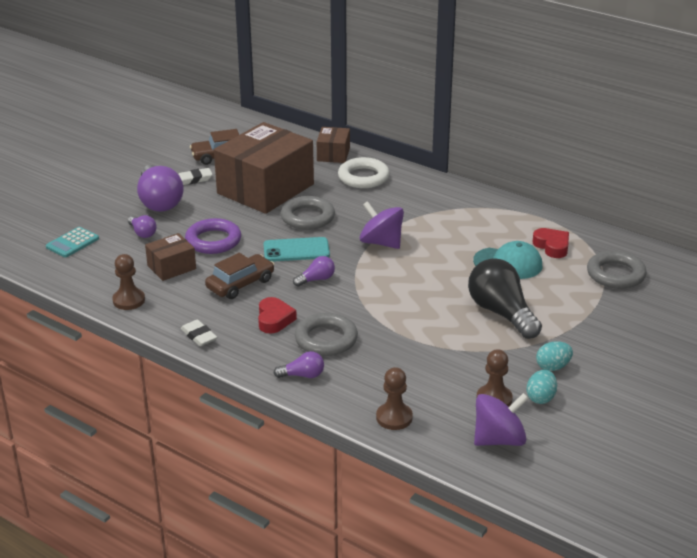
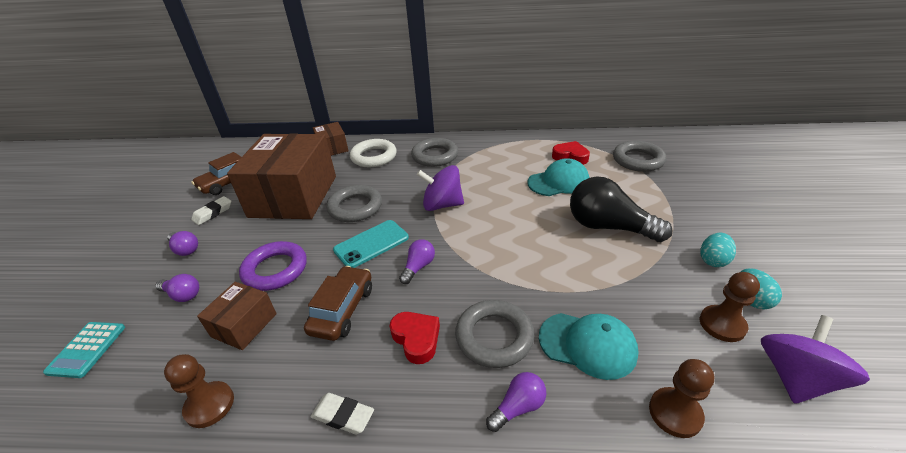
camera: 30 degrees left, 5 degrees up
purple light bulb [137,165,184,212] -> purple light bulb [167,231,198,256], size x0.48
none -> grey ring [411,138,458,167]
none -> turquoise cap [539,313,639,380]

